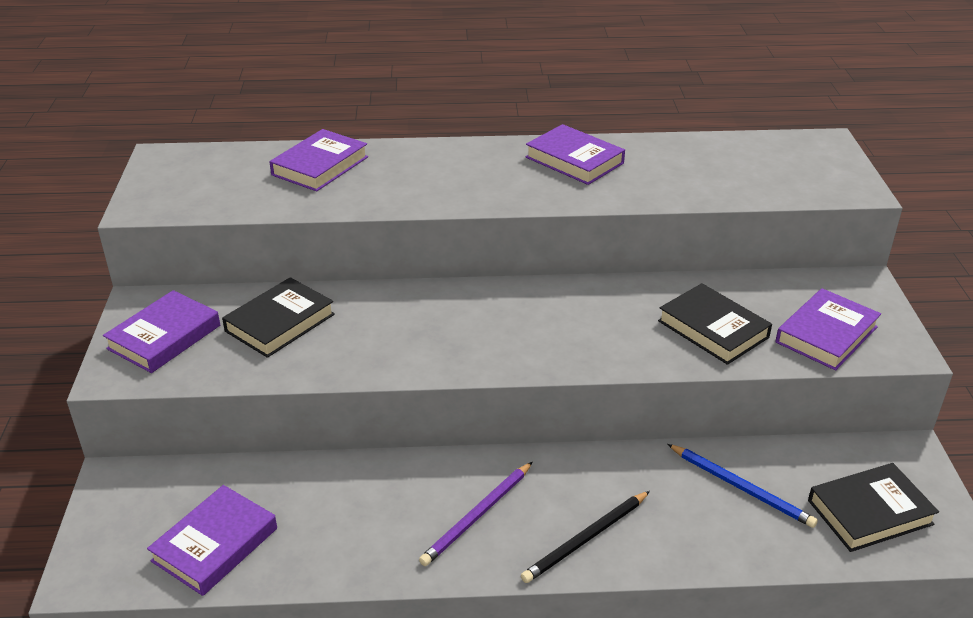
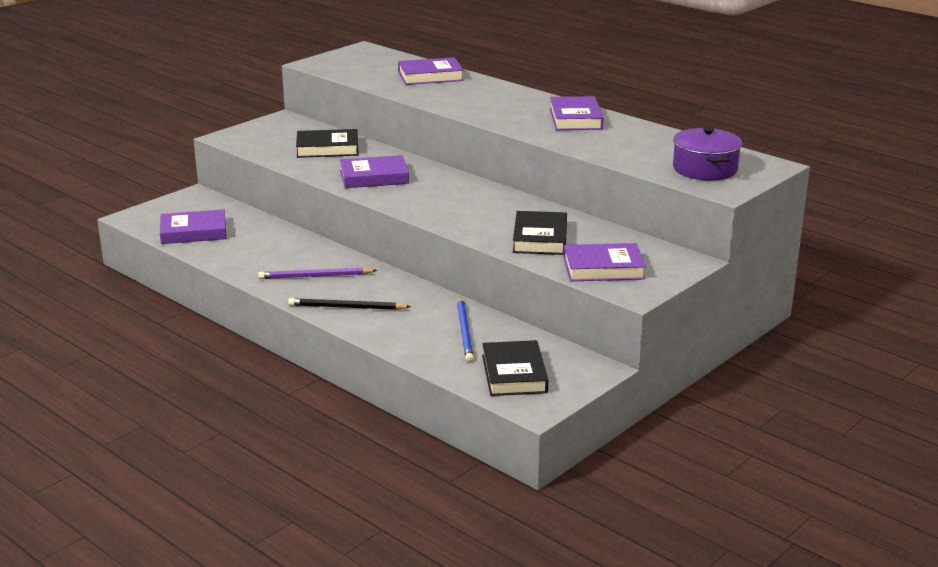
camera: 45 degrees right, 10 degrees down
purple book [103,290,220,373] -> purple book moved to [340,155,409,188]
black book [808,463,939,552] -> black book turned 60 degrees clockwise [482,340,548,396]
none -> purple pot [673,127,742,180]

